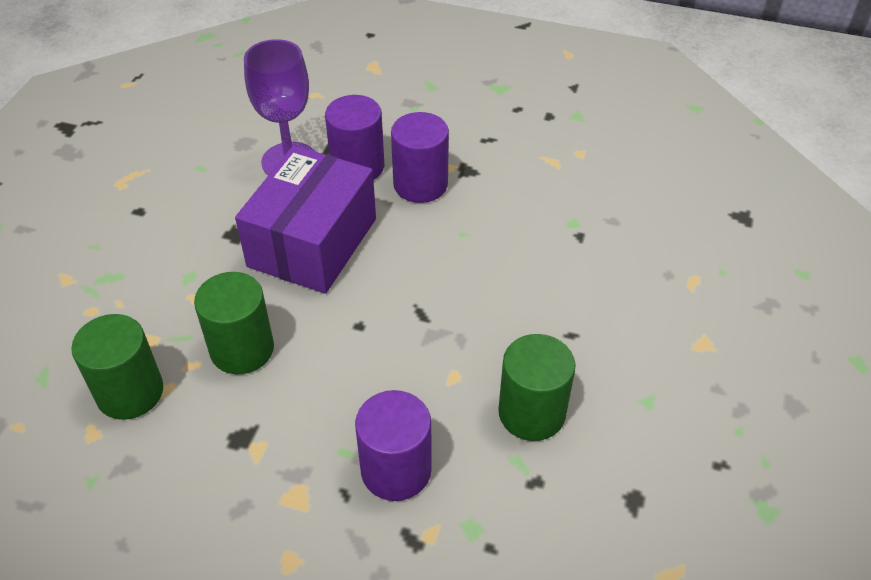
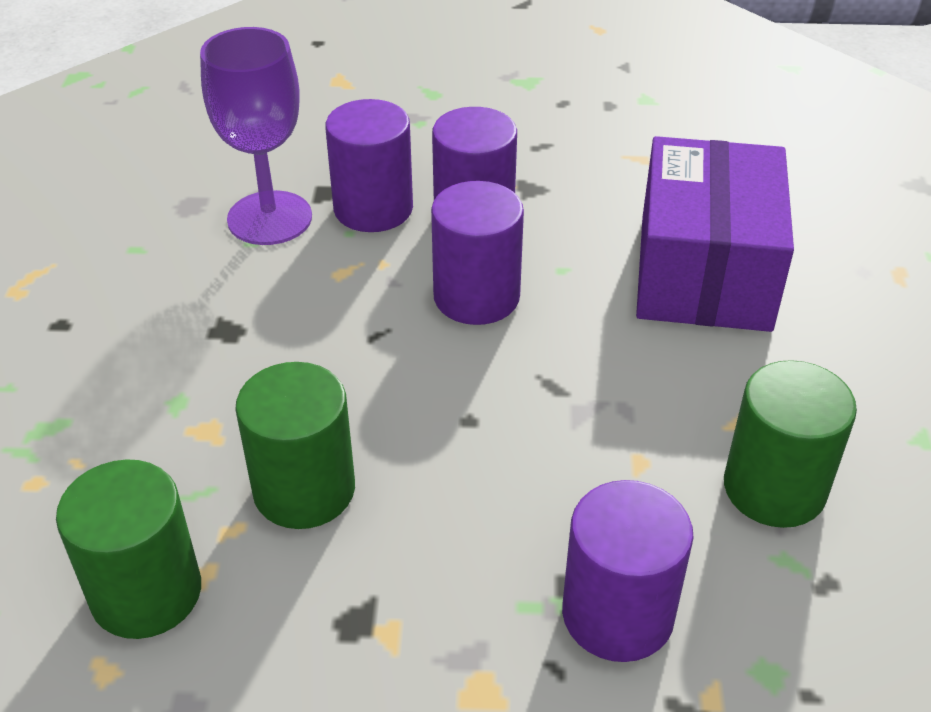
camera: 15 degrees left, 5 degrees down
purple box [235,145,376,294] -> purple box moved to [636,136,794,332]
none -> purple cylinder [431,181,524,325]

